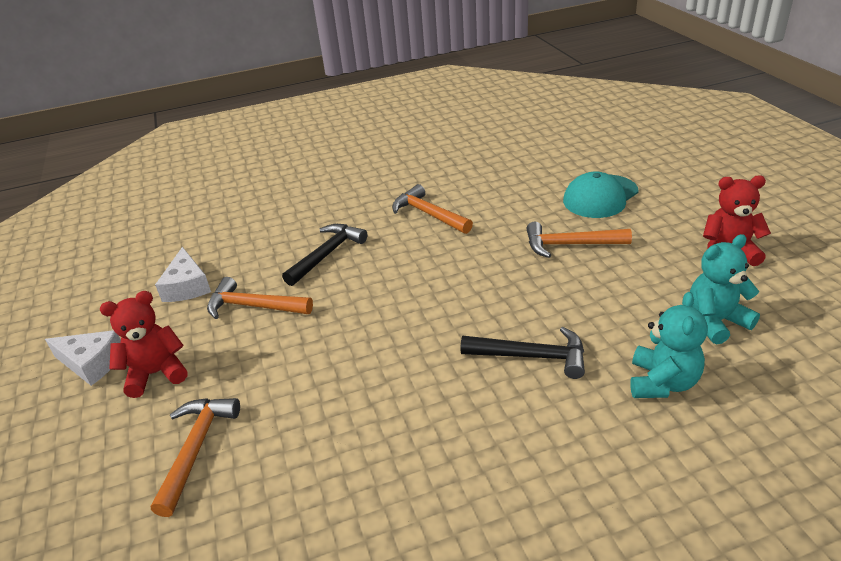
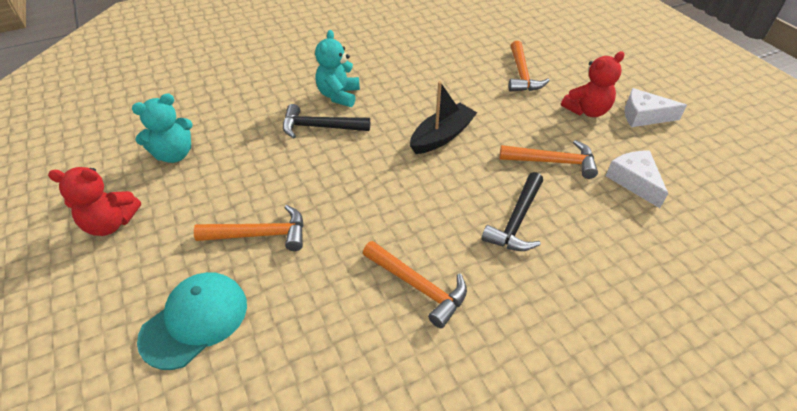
camera: 170 degrees right, 10 degrees up
turquoise teddy bear [630,292,708,398] -> turquoise teddy bear moved to [315,30,360,107]
none -> black boat [410,81,477,154]

